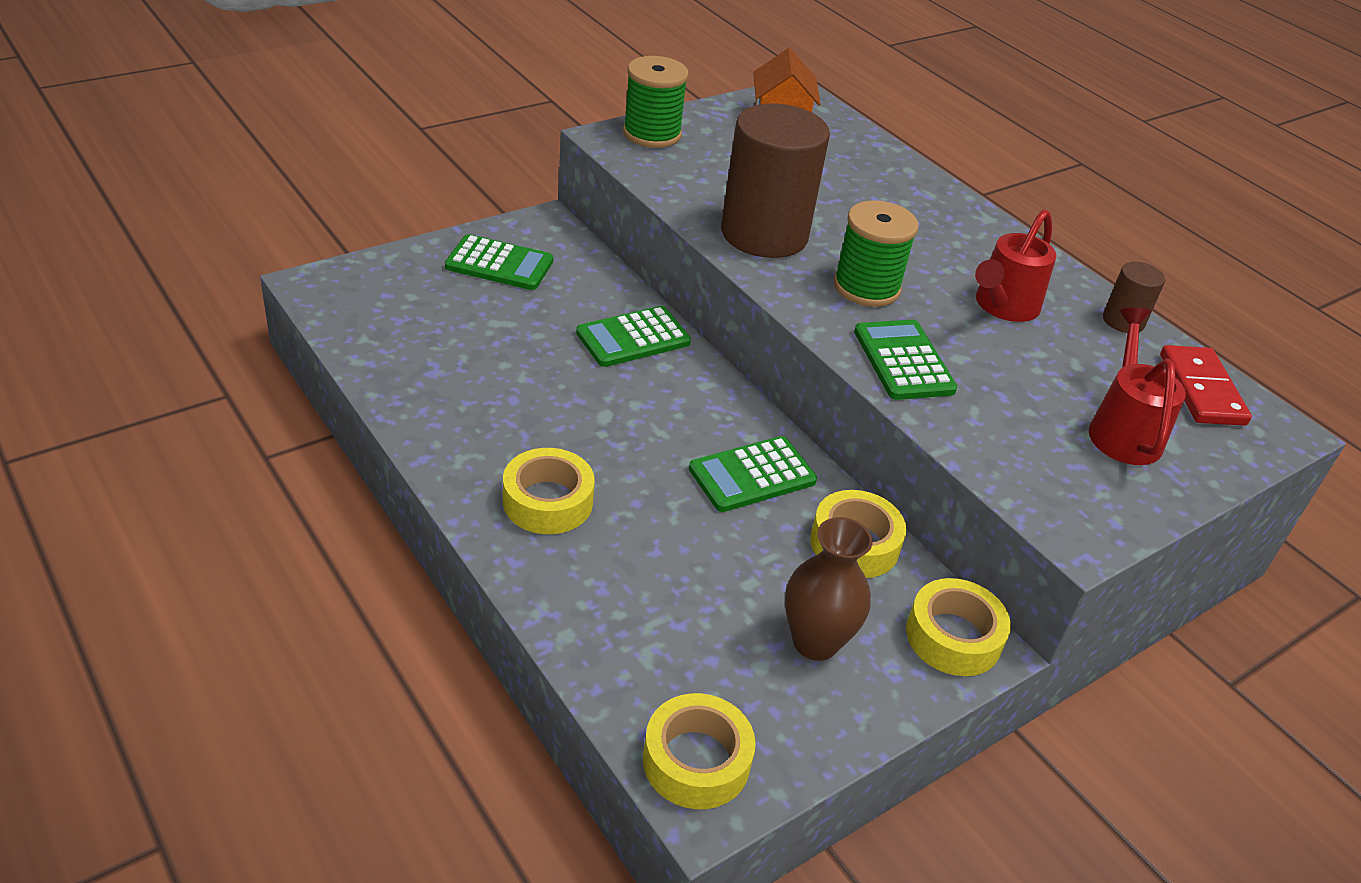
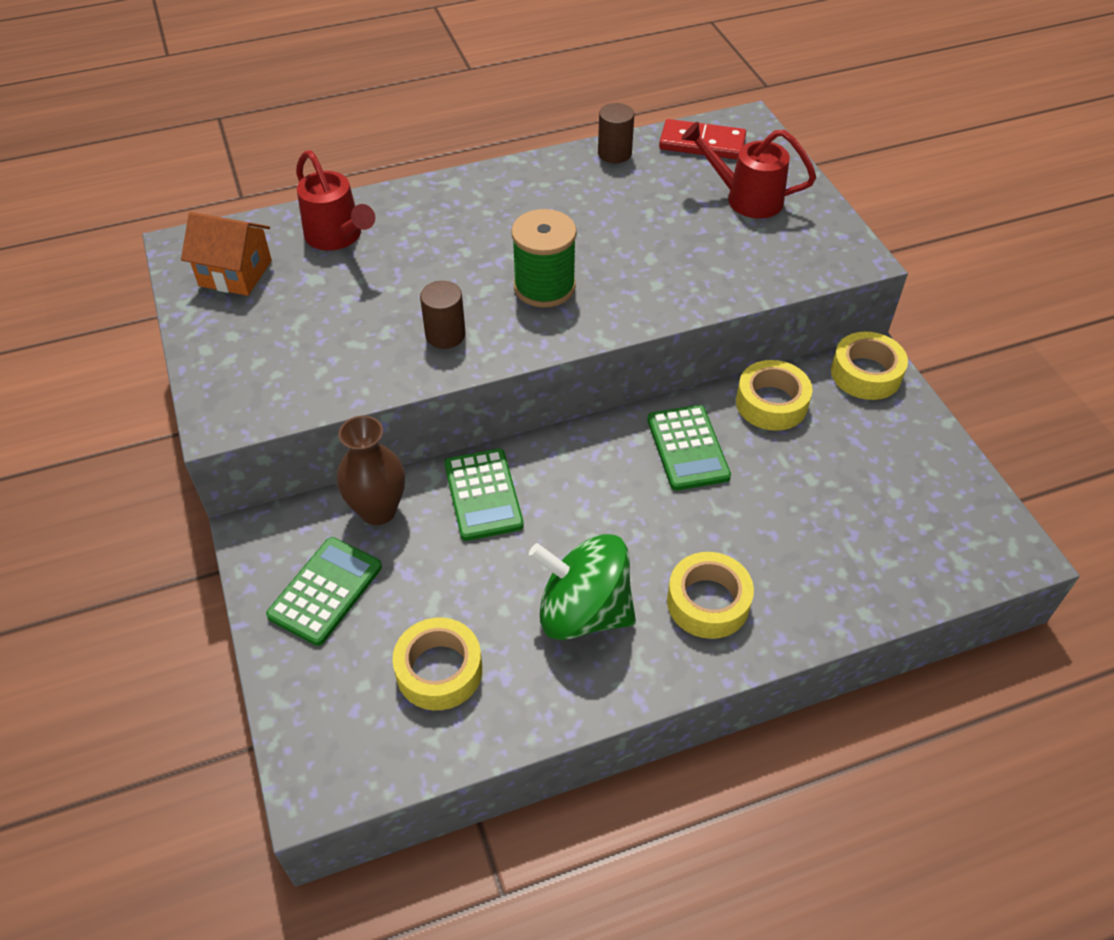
camera: 70 degrees left, 10 degrees up
green spool [623,56,689,148] -> none
yellow tape [643,693,756,809] -> yellow tape moved to [392,617,482,710]
brown cylinder [721,103,830,258] -> brown cylinder [420,281,466,349], size x0.46
brown vase [785,517,873,661] -> brown vase moved to [337,416,405,525]
green calculator [854,320,957,400] -> none
red watering can [975,209,1056,322] -> red watering can moved to [296,150,375,251]
none -> green spinning top [529,534,636,640]

